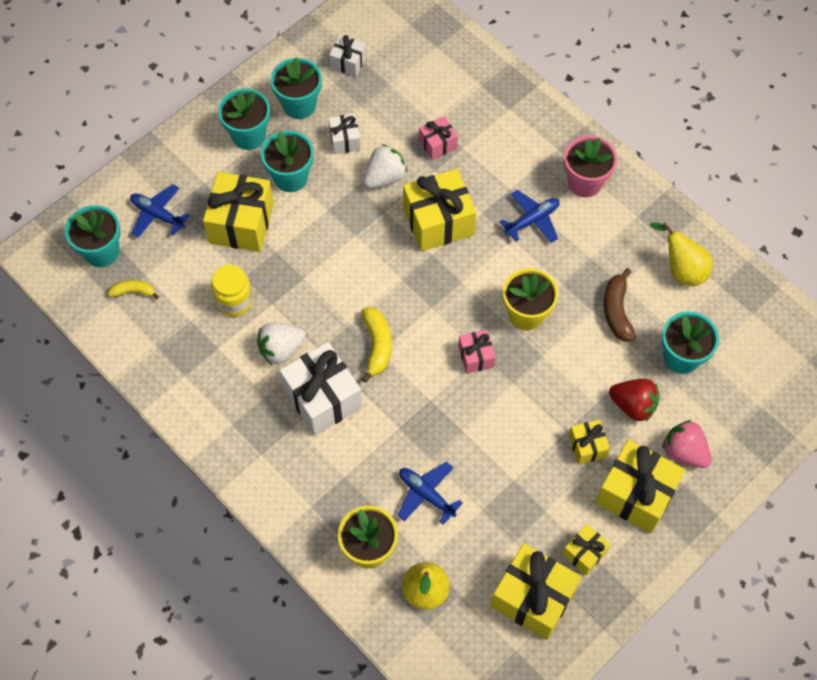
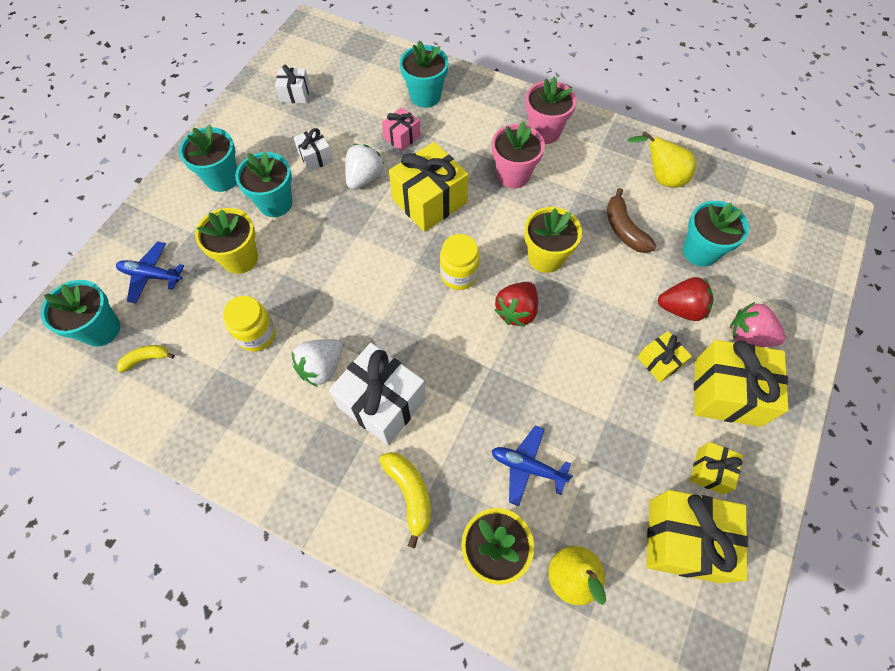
camera: 20 degrees left, 0 degrees up
yellow gift [203,172,274,252] -> yellow flower pot [195,208,258,274]
turquoise flower pot [270,58,322,119] -> turquoise flower pot moved to [400,40,448,108]
yellow banana [361,307,392,383] -> yellow banana moved to [379,452,431,548]
pink gift [458,330,496,374] -> red strawberry [495,282,538,327]
blue plane [500,190,559,243] -> pink flower pot [492,121,545,189]
none -> yellow jar [440,234,480,290]

